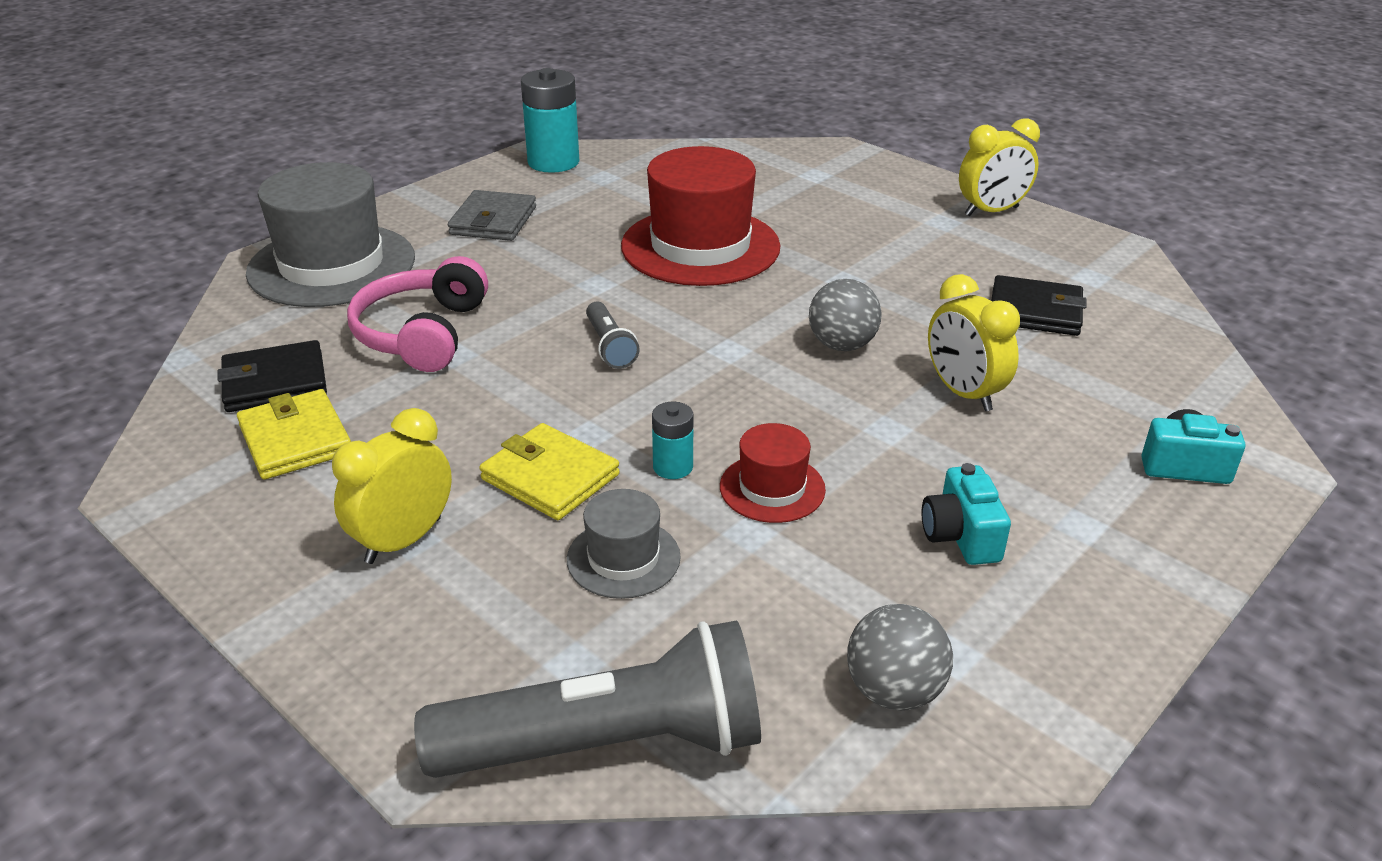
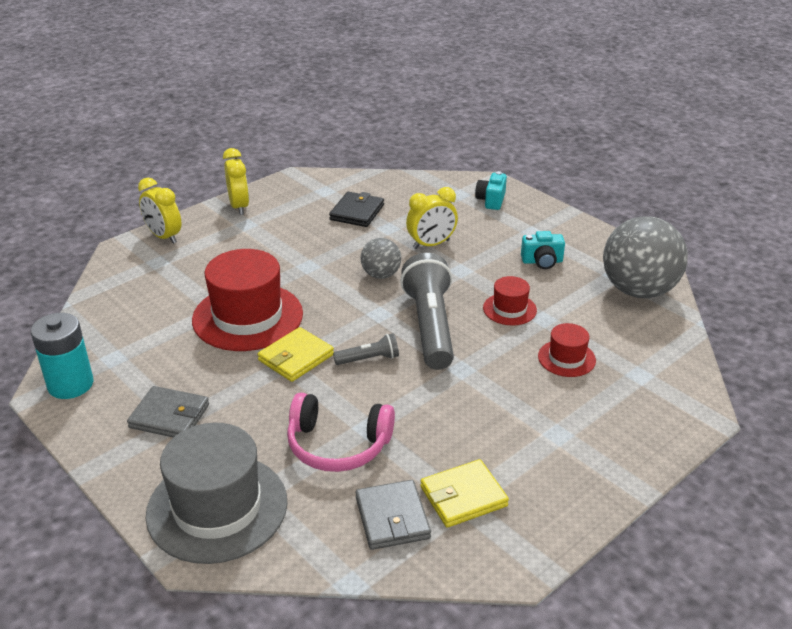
camera: 85 degrees left, 0 degrees up
black wallet [217,340,327,412] -> grey wallet [355,480,431,550]
yellow clock [332,408,452,564] -> yellow clock moved to [138,178,181,244]
grey flashlight [414,621,761,778] -> grey flashlight moved to [400,253,454,370]
yellow wallet [479,423,620,520] -> yellow wallet moved to [257,327,334,382]
grey hat [567,489,681,599] -> red hat [538,323,596,377]
turquoise battery [652,402,694,479] -> none
grey ball [847,604,953,711] -> grey ball [603,217,688,298], size x1.93

